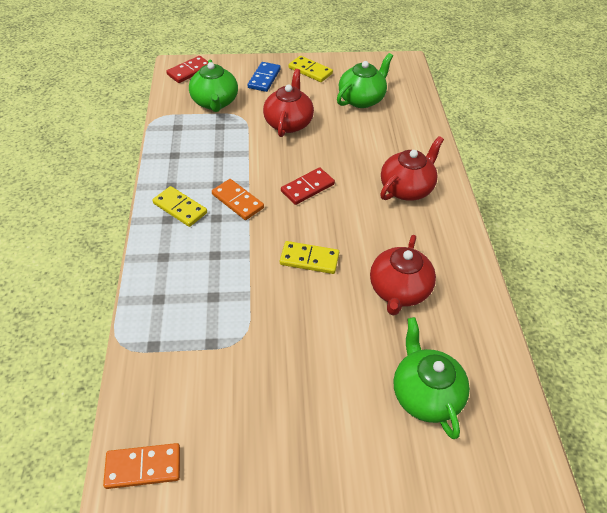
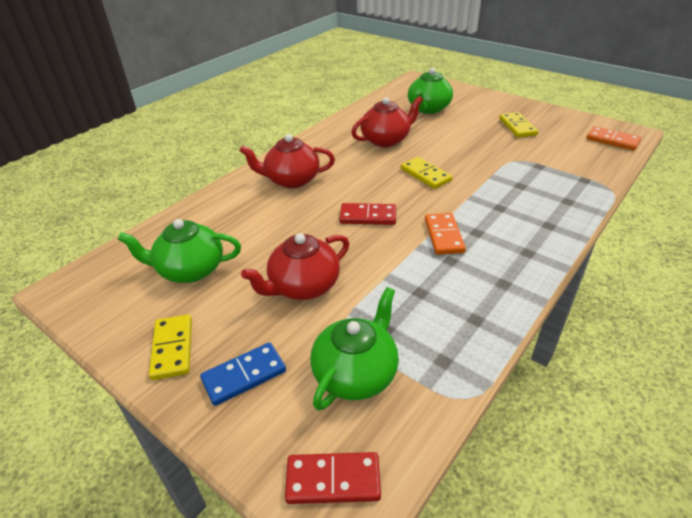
camera: 135 degrees left, 10 degrees down
yellow domino [152,186,207,227] -> yellow domino moved to [499,112,538,138]

